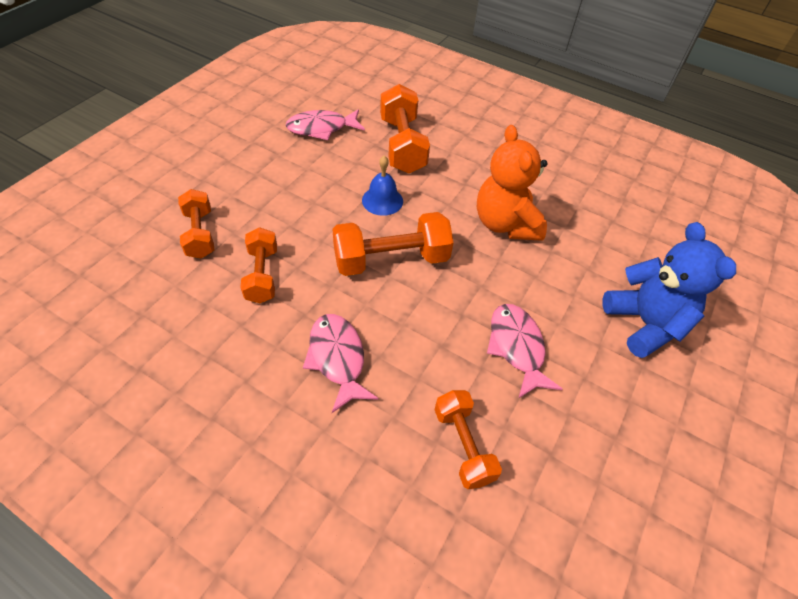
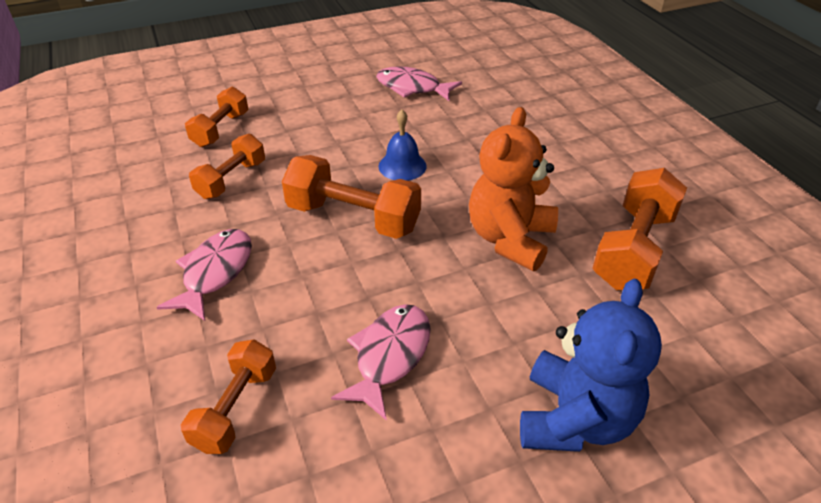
camera: 40 degrees right, 10 degrees down
orange dumbbell [380,84,430,173] -> orange dumbbell moved to [592,168,687,290]

